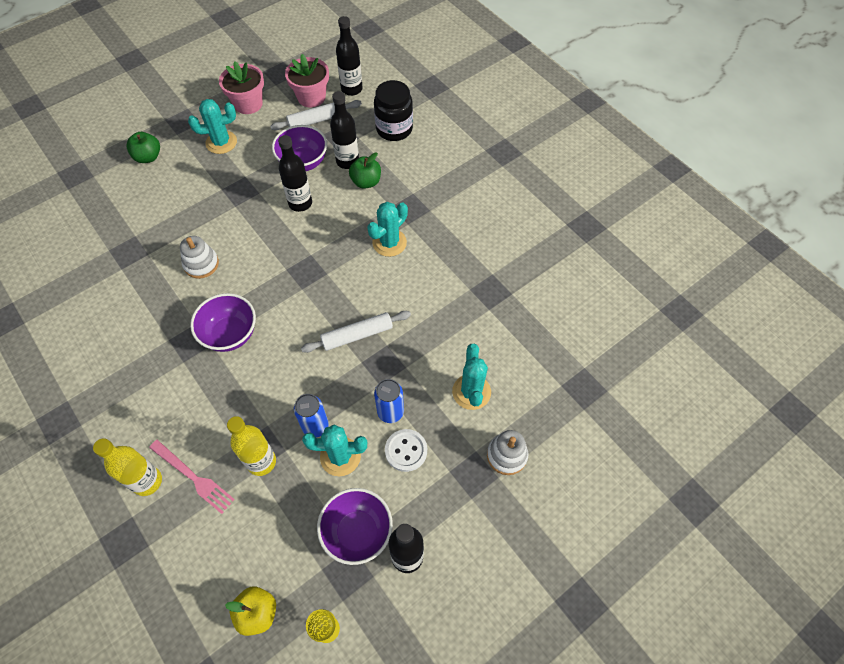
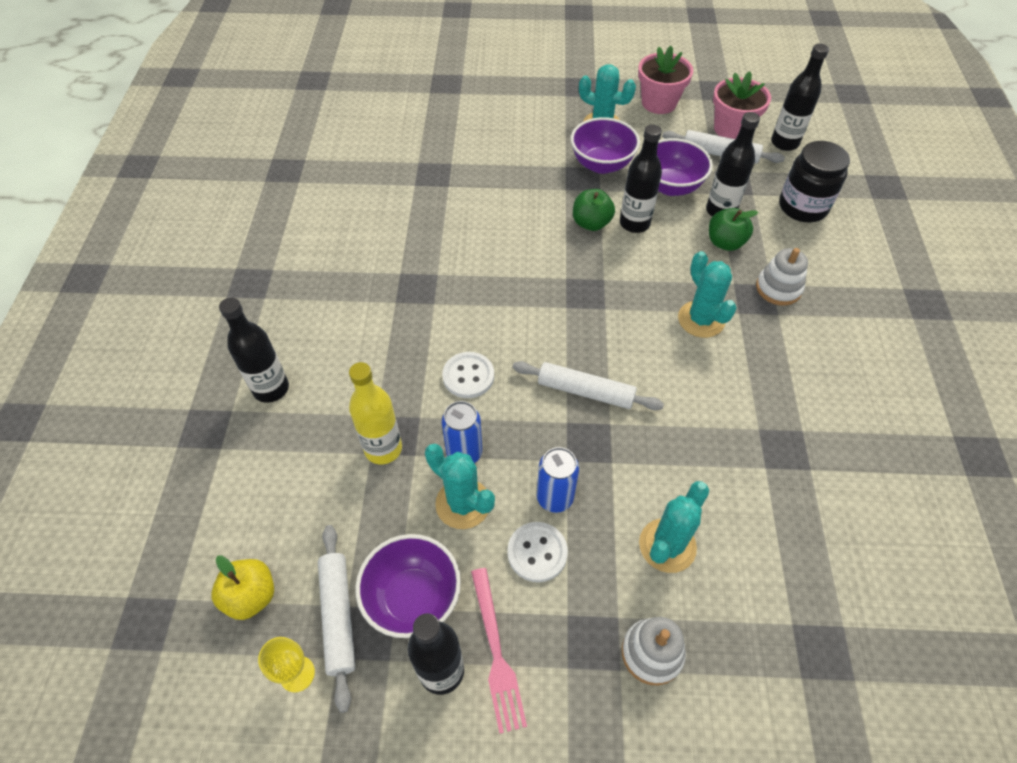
camera: 40 degrees right, 5 degrees down
yellow bottle [93,438,162,496] -> black bottle [219,297,289,403]
green apple [126,132,160,163] -> green apple moved to [573,189,615,231]
pink fork [149,440,235,514] -> pink fork moved to [471,568,527,734]
white stacking toy [180,236,219,279] -> white stacking toy moved to [756,248,808,306]
purple bowl [190,293,256,352] -> purple bowl moved to [571,117,640,174]
turquoise cactus [367,202,408,257] -> turquoise cactus turned 75 degrees clockwise [678,251,737,338]
none -> white rolling pin [318,525,355,713]
none -> white button [442,352,494,398]

